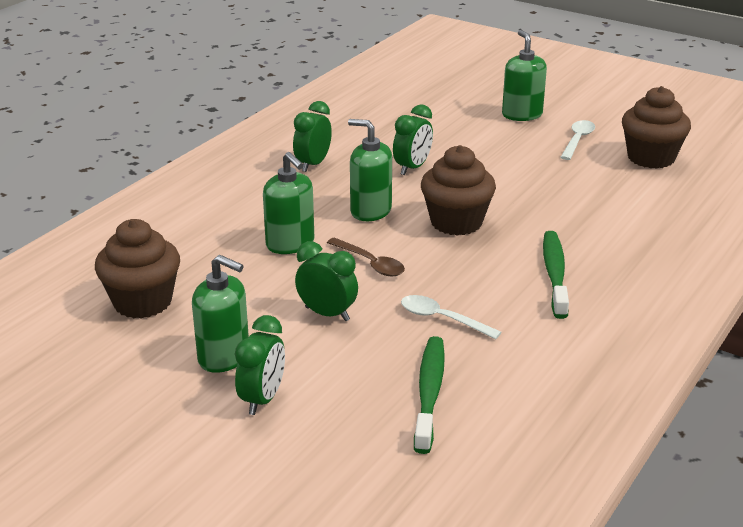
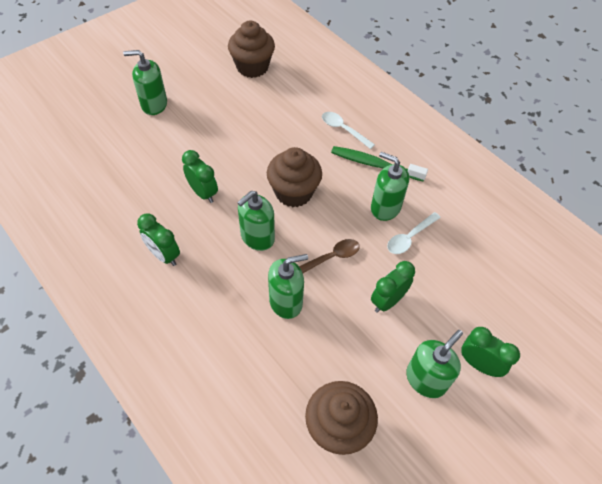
camera: 75 degrees left, 25 degrees up
green toothbrush [414,336,445,454] -> none
white spoon [560,120,595,160] -> white spoon moved to [322,112,375,149]
none -> green soap dispenser [371,152,409,221]

